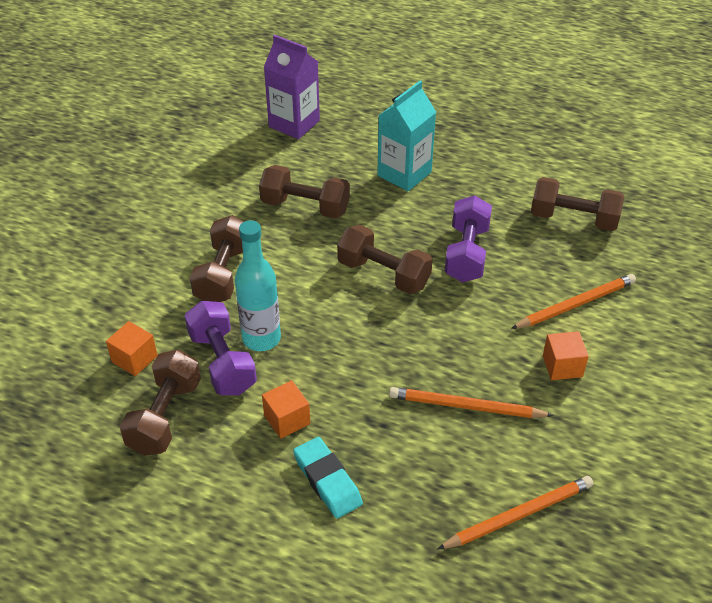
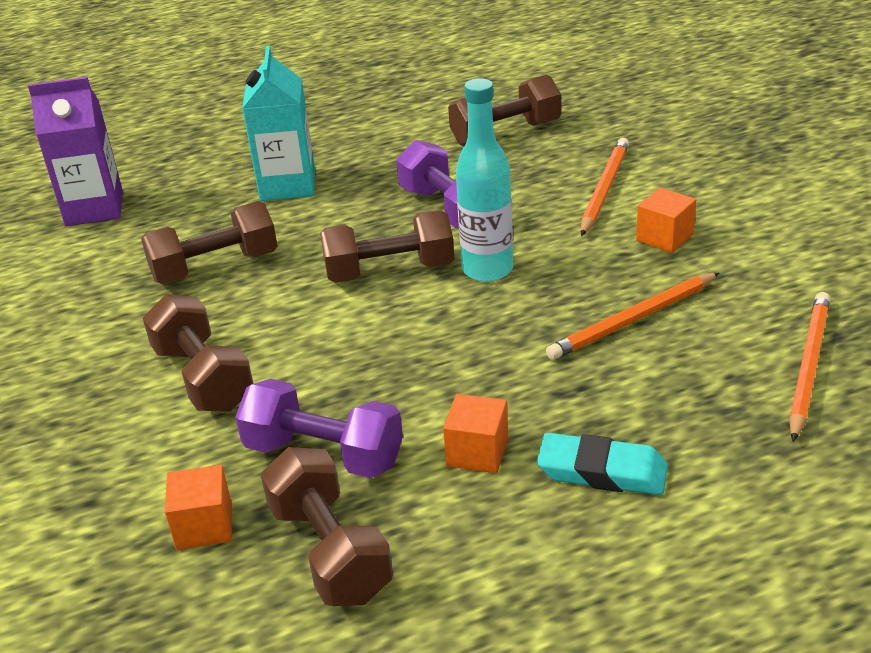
camera: 40 degrees left, 10 degrees down
turquoise bottle [235,220,281,351] -> turquoise bottle moved to [456,78,513,282]

